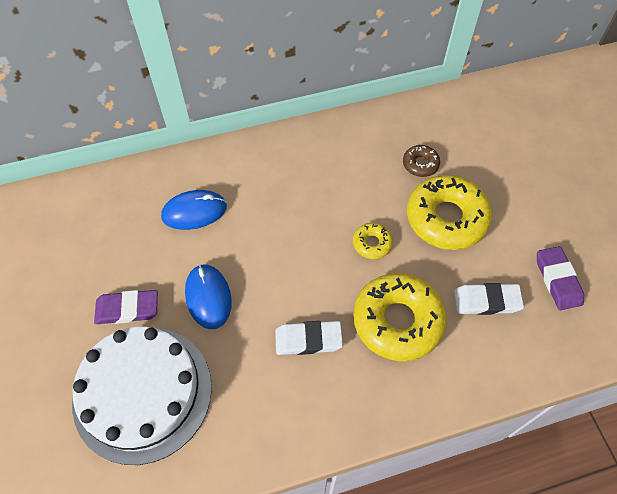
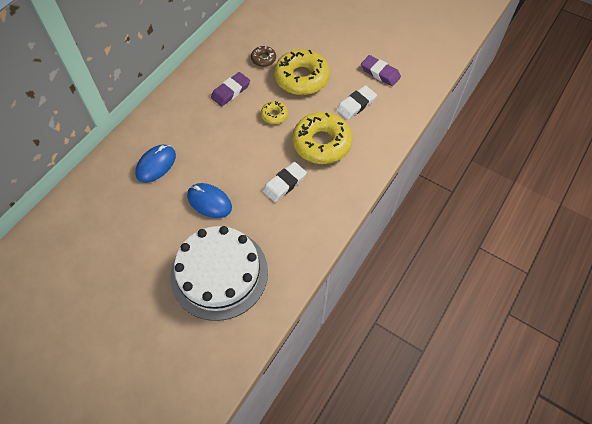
camera: 40 degrees left, 0 degrees up
purple eraser [94,290,158,324] -> purple eraser moved to [211,72,250,107]

